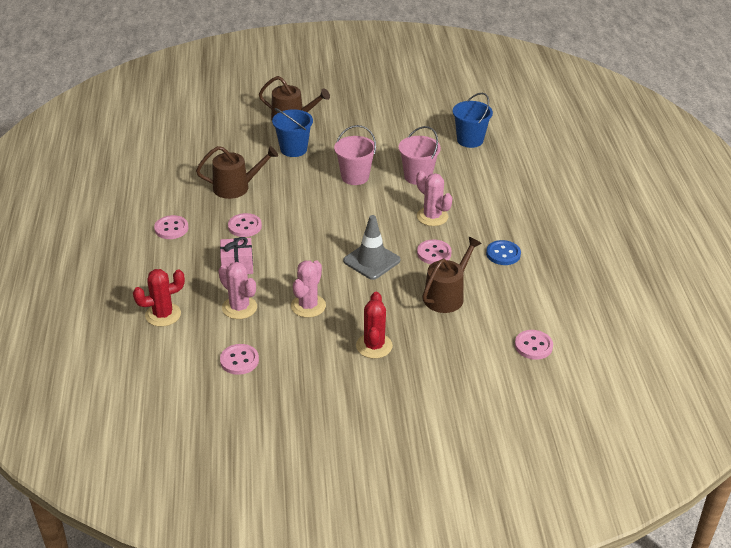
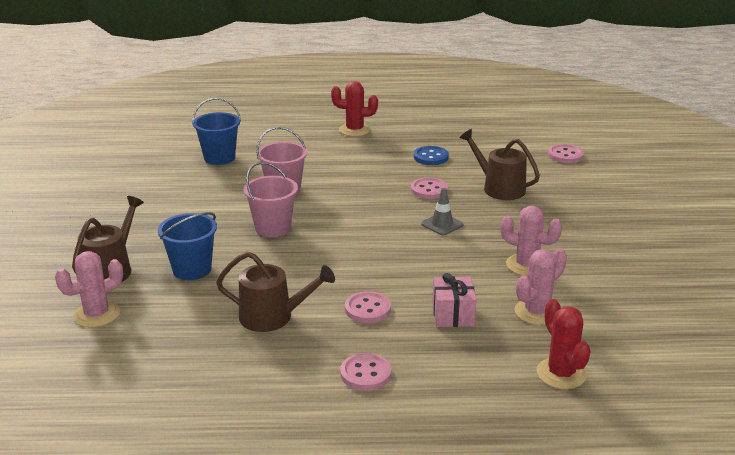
camera: 85 degrees left, 10 degrees down
brown watering can [196,146,278,199] -> brown watering can turned 105 degrees clockwise [216,252,335,332]
pink button [220,344,259,375] -> none
grey traffic cone [343,215,401,280] -> grey traffic cone [421,188,464,235], size x0.64
red cactus [356,292,393,359] -> red cactus moved to [331,81,378,136]
pink cactus [416,171,452,226] -> pink cactus moved to [55,251,123,327]

